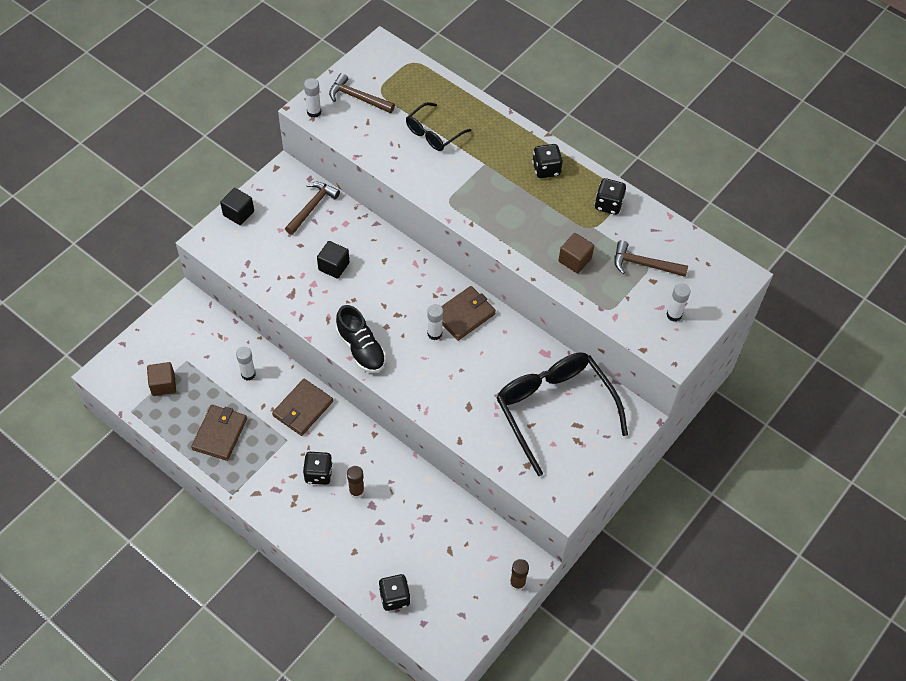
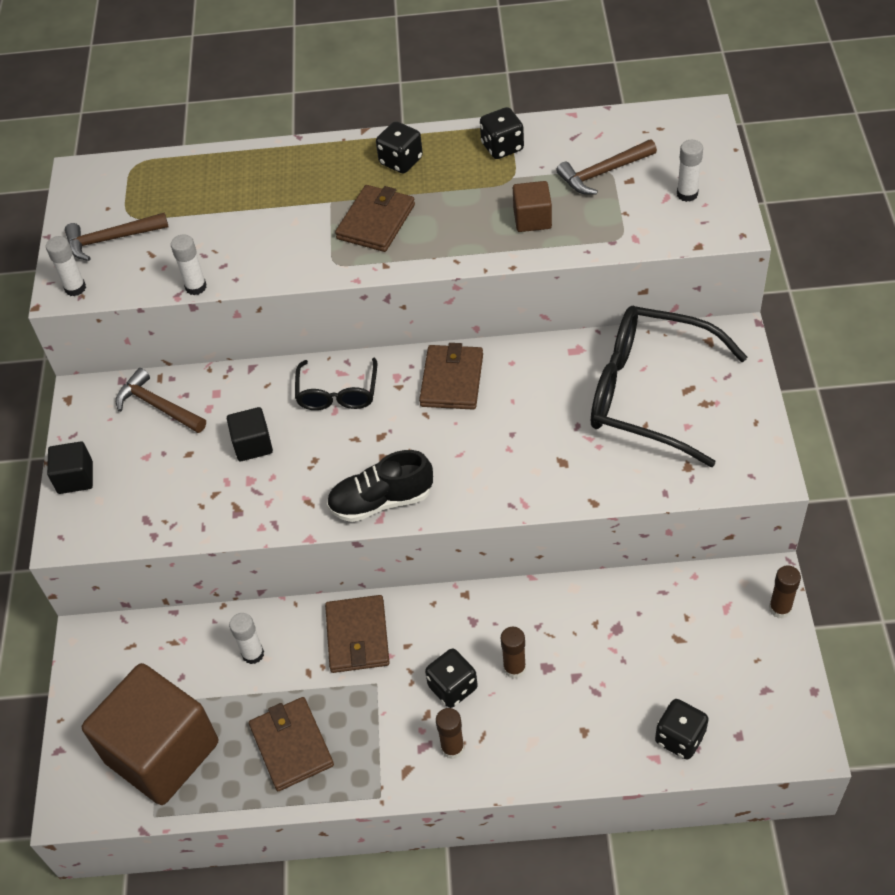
camera: 35 degrees left, 5 degrees down
brown cube [147,362,176,396] -> brown cube [82,663,218,805], size x2.27
brown hammer [285,182,340,235] -> brown hammer turned 45 degrees counterclockwise [116,368,206,433]
black shoe [336,305,386,373] -> black shoe turned 150 degrees clockwise [327,450,433,522]
black glasses [406,102,471,151] -> black glasses moved to [295,358,377,410]
white glue stick [427,304,443,340] -> white glue stick moved to [171,234,207,295]
none -> brown wallet [335,185,415,252]
none -> brown glue stick [436,708,465,759]

